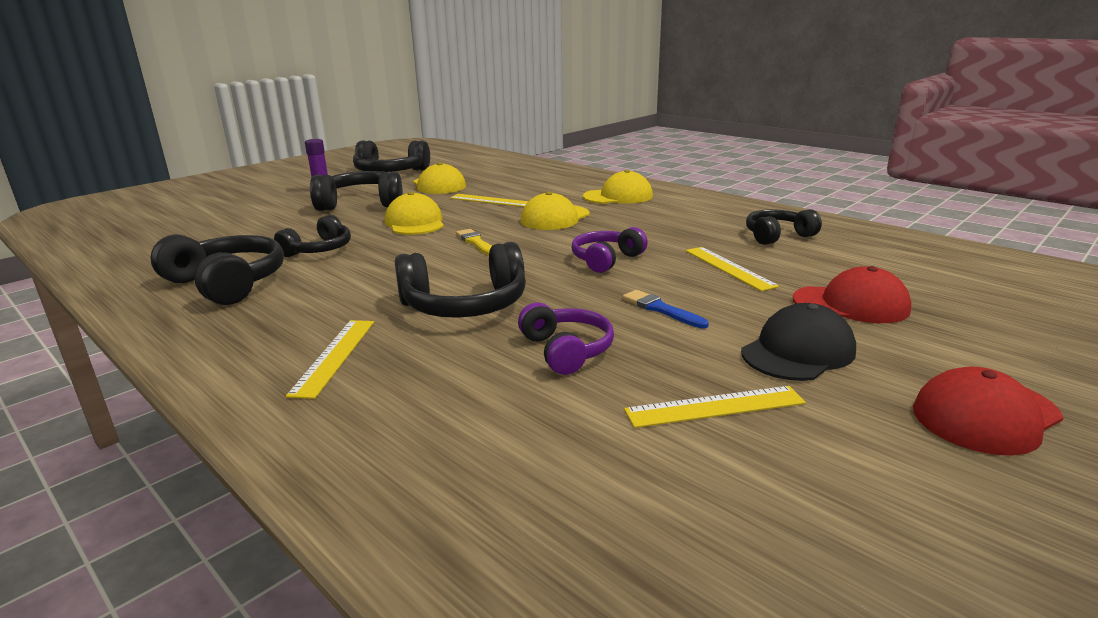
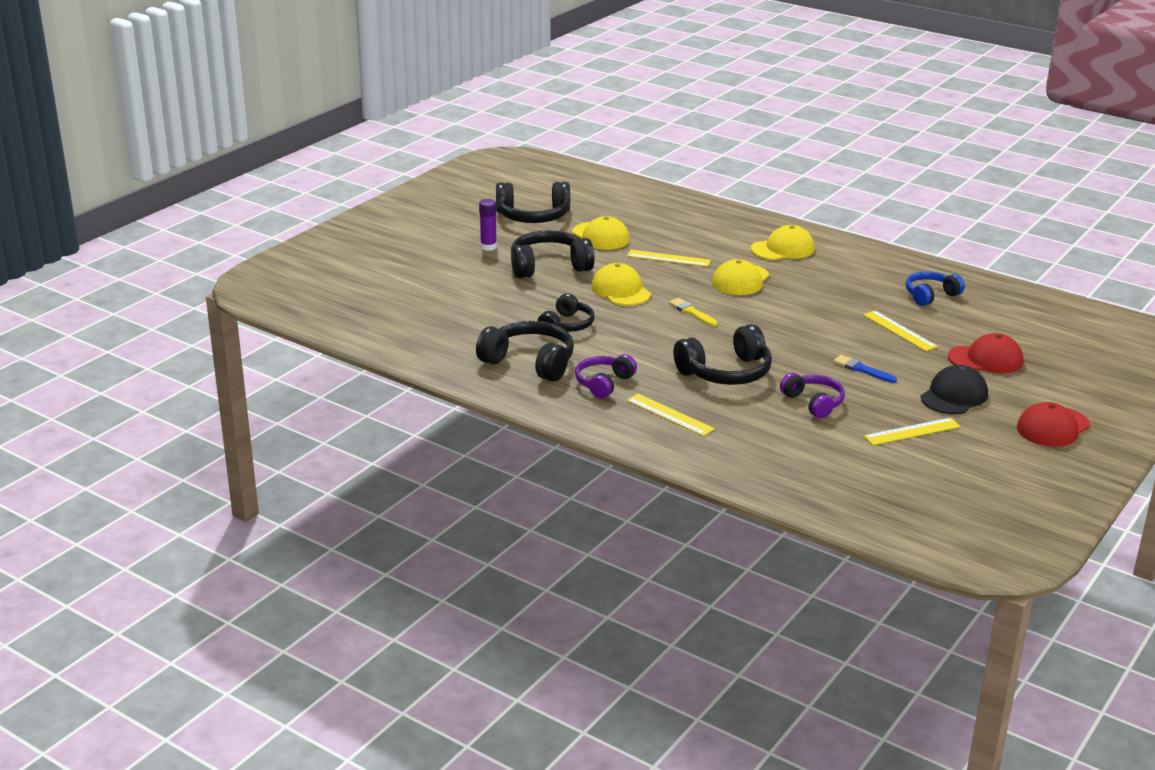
camera: 10 degrees left, 5 degrees up
yellow ruler [286,320,374,399] -> yellow ruler turned 45 degrees counterclockwise [627,394,715,436]
purple headphones [572,227,648,273] -> purple headphones moved to [575,354,637,398]
black headphones [746,209,822,245] -> blue headphones [906,271,965,306]

